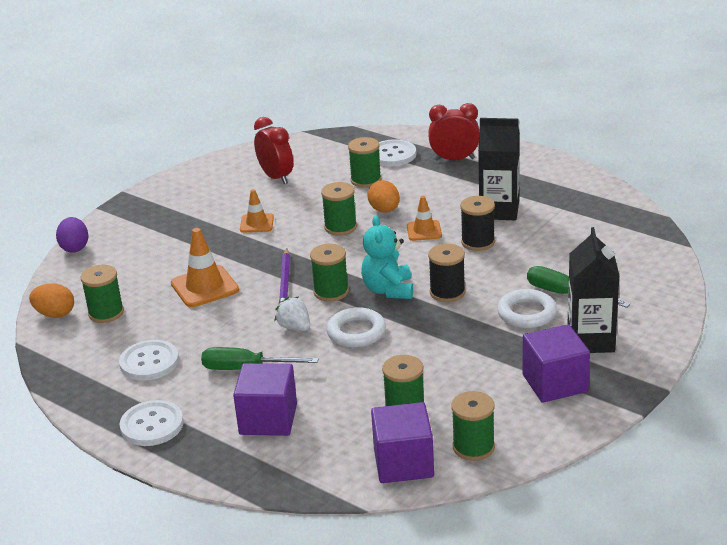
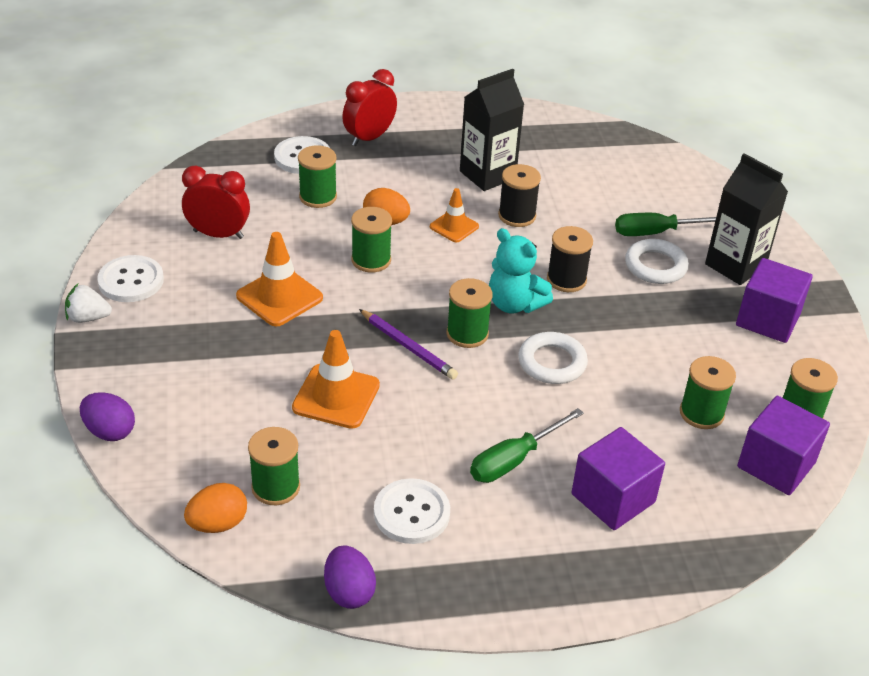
camera: 50 degrees left, 10 degrees up
white button [119,400,184,446] -> white button moved to [97,255,164,302]
orange traffic cone [240,189,274,233] -> orange traffic cone [236,232,323,326], size x1.62
white strawberry [274,296,310,331] -> white strawberry moved to [65,284,112,323]
none -> purple egg [324,545,376,609]

